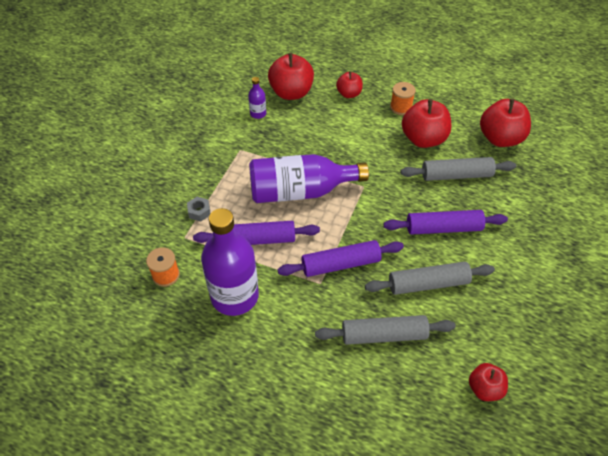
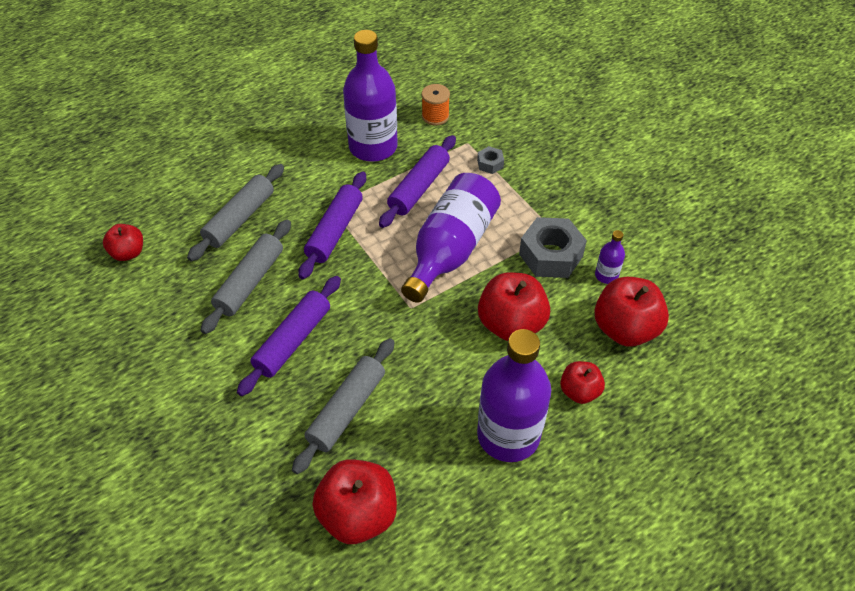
camera: 125 degrees right, 0 degrees up
orange spool [390,82,416,115] -> purple bottle [477,329,551,462]
red apple [402,99,451,148] -> red apple moved to [478,272,550,341]
none -> grey nut [519,217,587,278]

